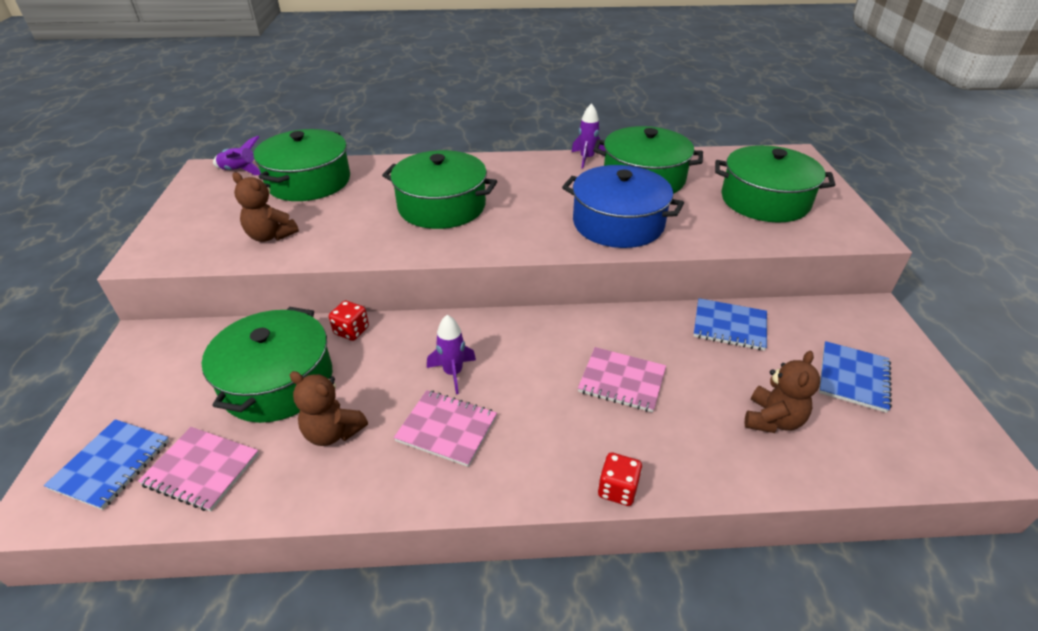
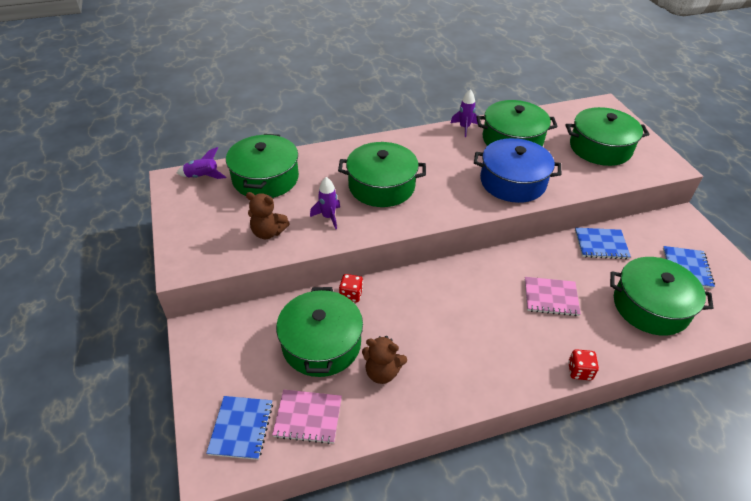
camera: 15 degrees left, 5 degrees up
pink notebook [394,390,497,467] -> none
purple rocket [427,315,476,394] -> purple rocket moved to [310,177,340,229]
brown teddy bear [744,351,820,433] -> green pot [610,257,714,336]

